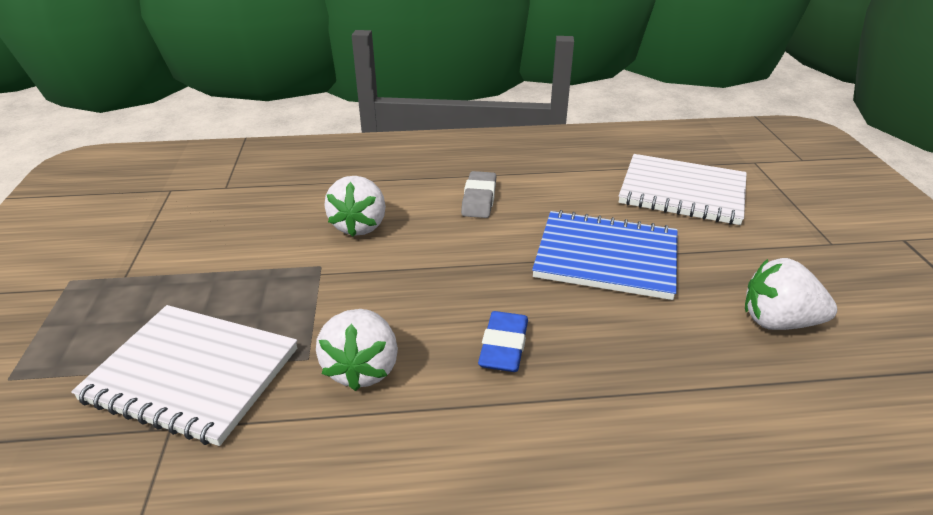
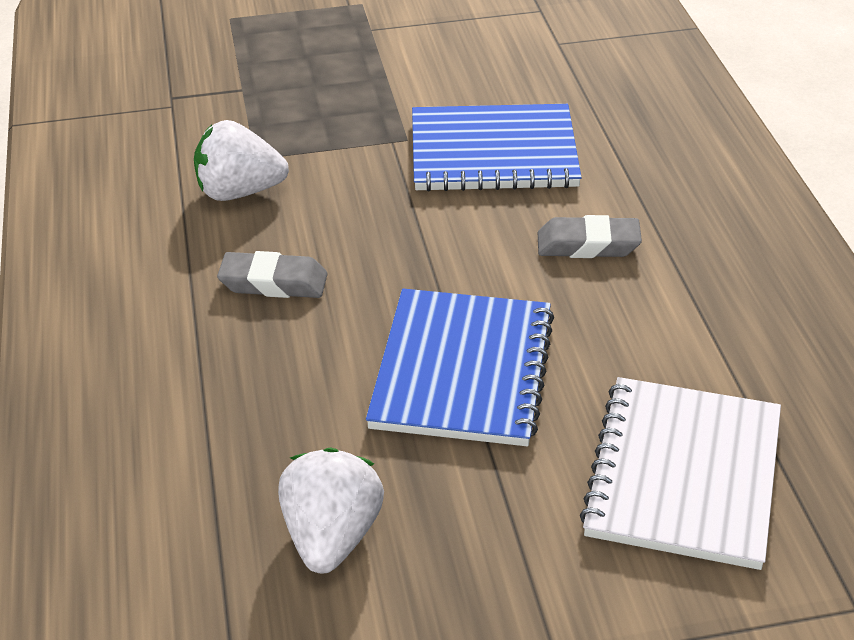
camera: 85 degrees right, 5 degrees up
white notebook [71,305,297,446] -> none
white strawberry [325,176,386,237] -> blue notebook [412,104,582,191]
blue eraser [478,311,528,372] -> grey eraser [217,251,328,298]

